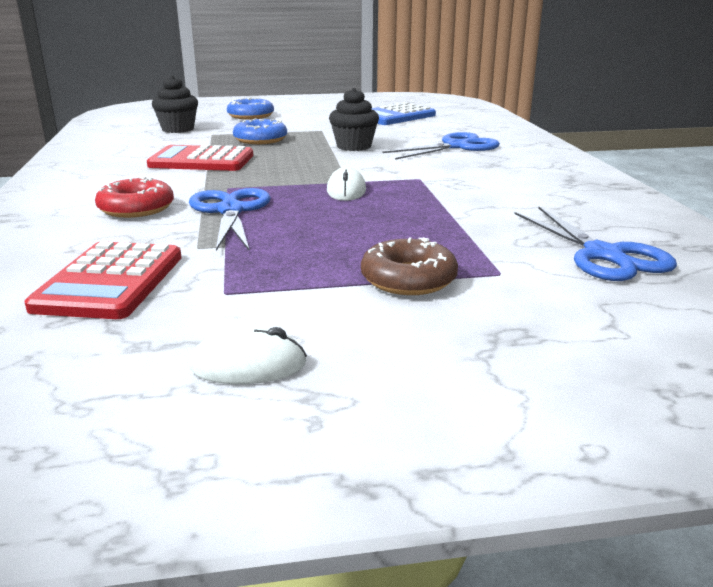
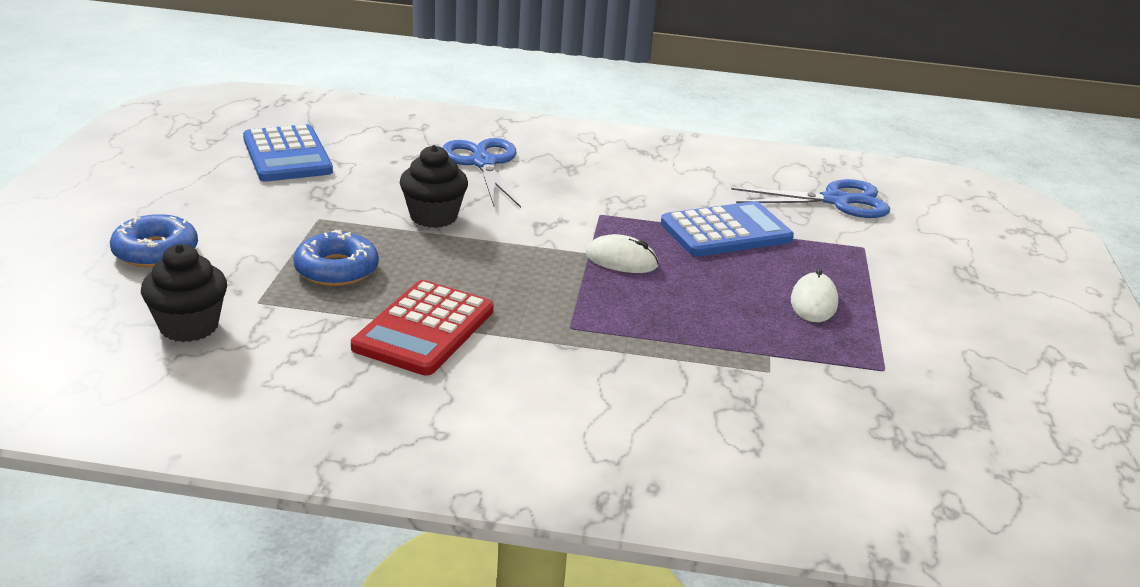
camera: 75 degrees left, 5 degrees up
red calculator [24,241,182,319] -> none
red donut [95,176,174,218] -> none
blue scissors [189,188,271,251] -> none
white mouse [190,326,307,384] -> white mouse moved to [791,268,838,322]
brown donut [361,237,458,295] -> none
none -> blue calculator [661,201,794,257]

